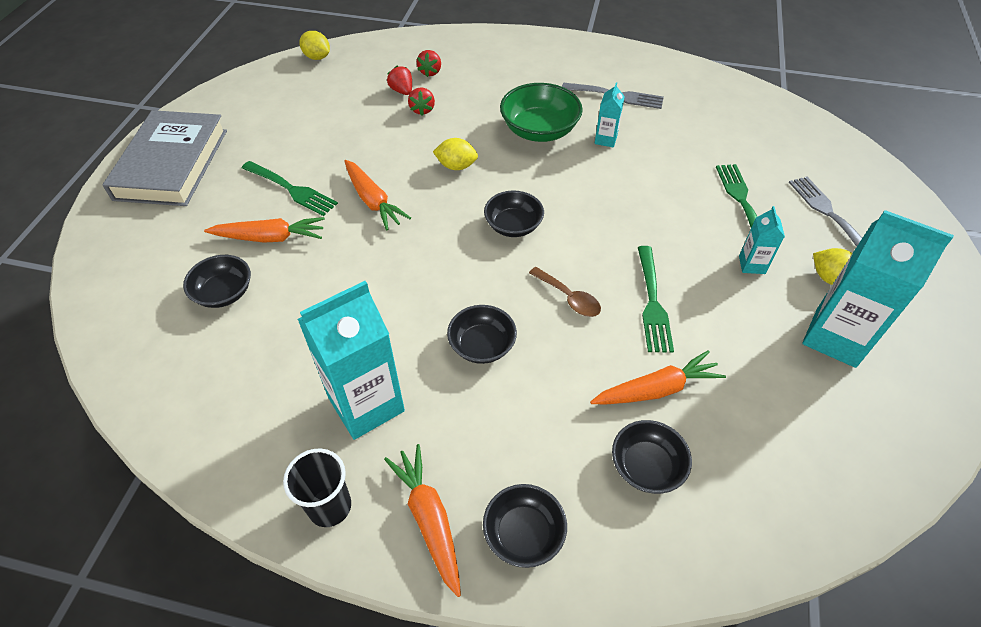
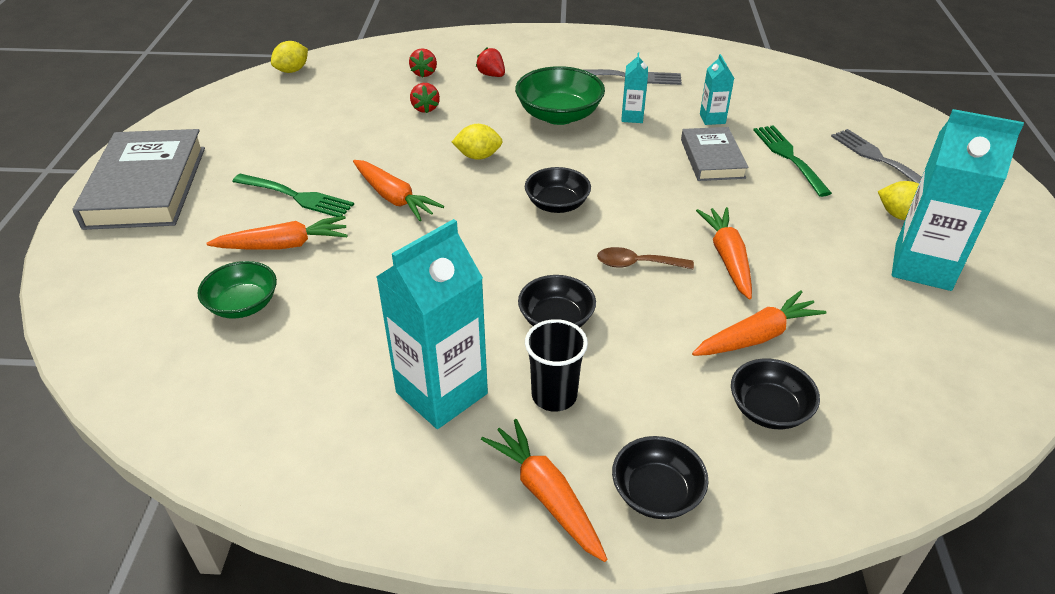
camera: 10 degrees left, 10 degrees down
black bowl [183,255,251,308] -> green bowl [197,261,277,318]
black cup [283,449,351,527] -> black cup moved to [525,319,588,411]
yellow lemon [299,31,330,60] -> yellow lemon turned 75 degrees counterclockwise [271,41,308,73]
red strawberry [387,66,412,95] -> red strawberry moved to [476,47,505,77]
brown spoon [529,267,601,317] -> brown spoon turned 150 degrees clockwise [597,247,694,269]
green fork [638,246,674,353] -> orange carrot [696,207,752,300]
turquoise carton [739,206,785,274] -> turquoise carton moved to [700,54,734,125]
none -> grey book [681,127,749,181]

